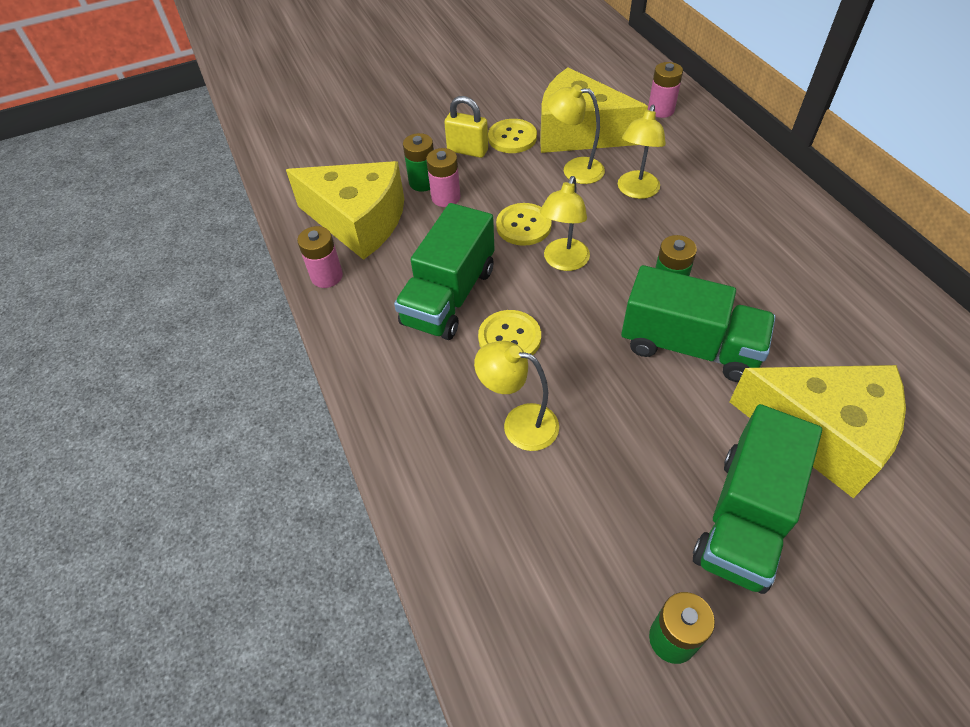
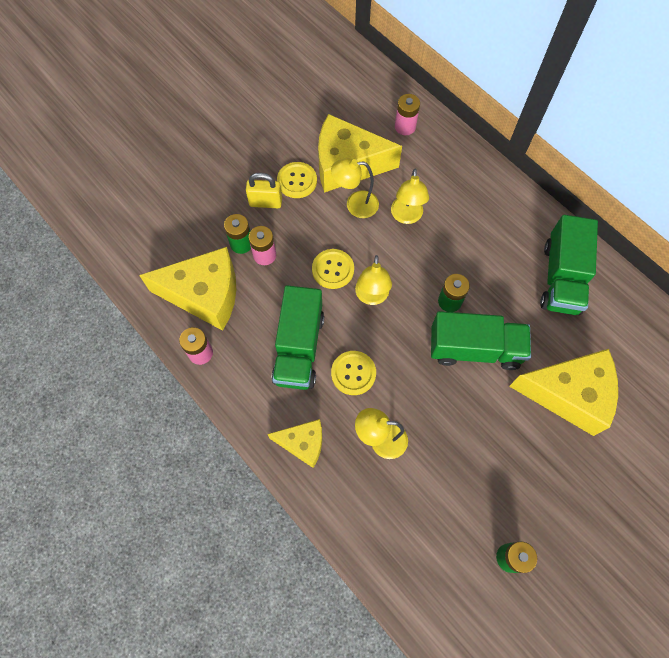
camera: 20 degrees left, 15 degrees up
green truck [693,404,822,594] -> green truck moved to [540,215,598,315]
none -> yellow cheese [268,419,322,468]

